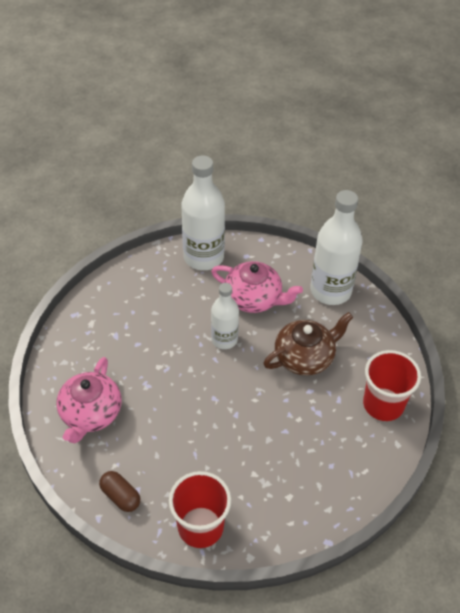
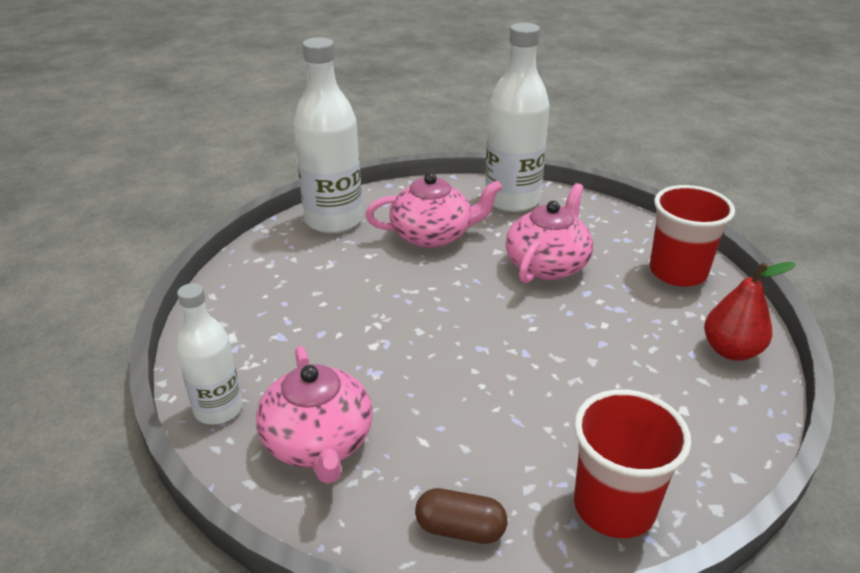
camera: 30 degrees left, 15 degrees down
white bottle [211,283,239,349] -> white bottle moved to [176,283,242,424]
brown teapot [263,312,353,376] -> pink teapot [505,183,593,283]
none -> red pear [704,262,796,361]

